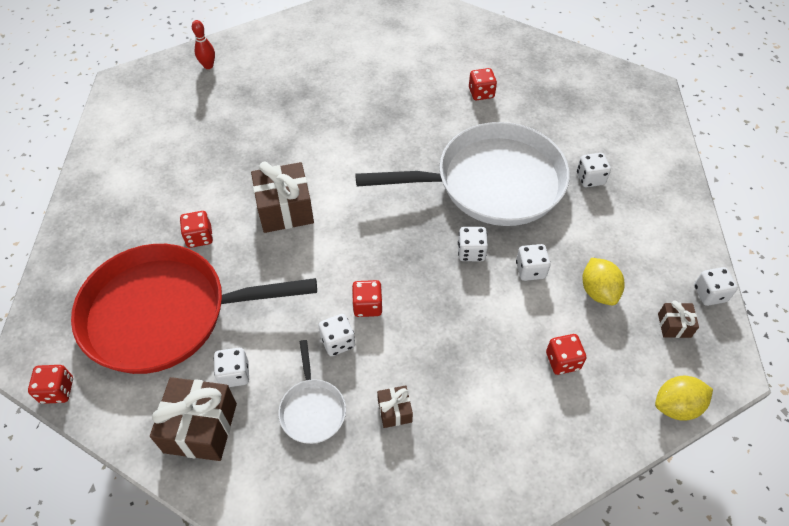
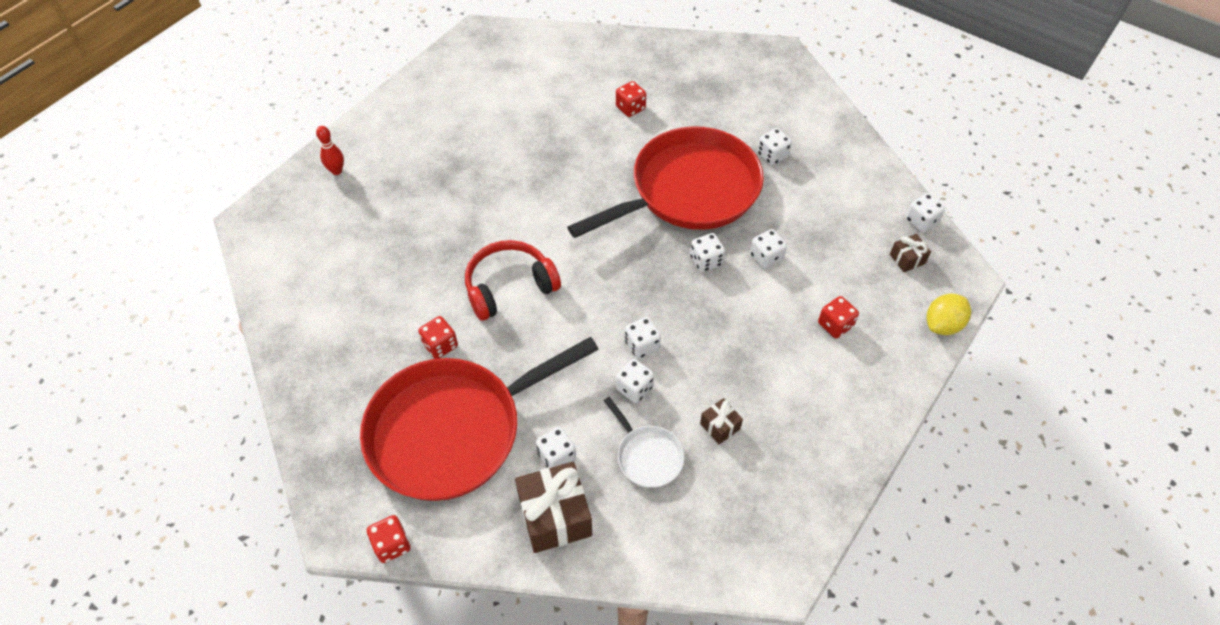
camera: 25 degrees left, 0 degrees up
brown gift [251,161,314,233] -> red headphones [465,240,561,321]
red dice [352,280,382,317] -> white dice [625,317,661,359]
white pan [355,122,570,226] -> red pan [567,126,764,238]
yellow lemon [582,258,625,305] -> none

